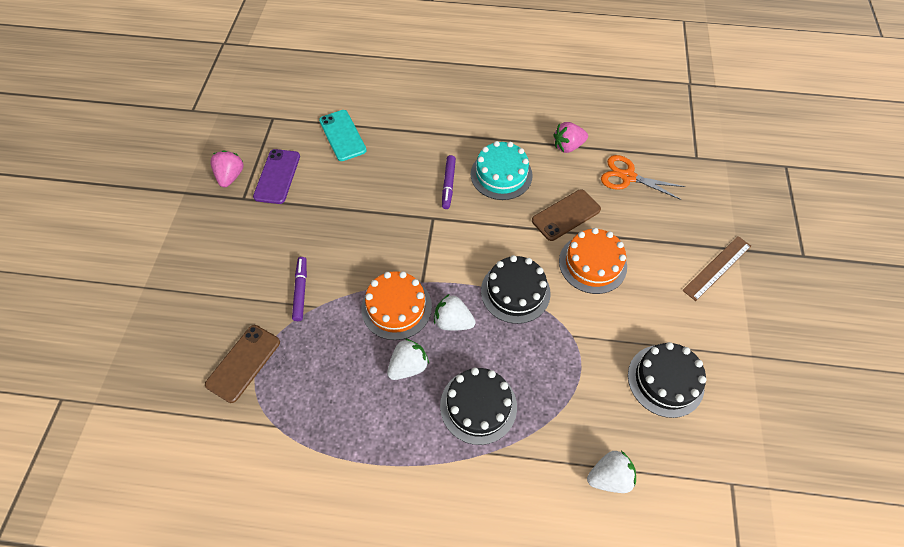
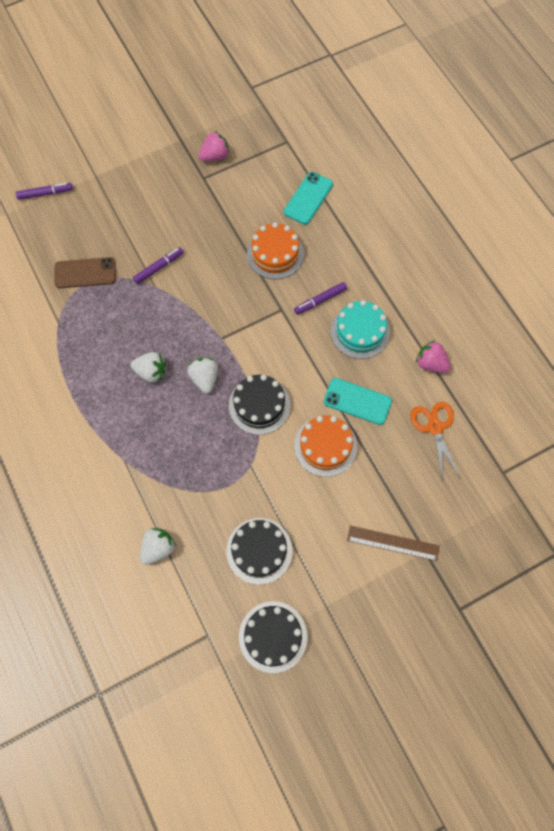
camera: 55 degrees right, 10 degrees up
purple phone [253,149,300,204] -> none
orange cake [361,271,432,340] -> orange cake moved to [247,222,304,279]
black cake [440,368,517,445] -> black cake moved to [239,601,307,673]
brown phone [532,189,601,241] -> turquoise phone [323,378,392,425]
white strawberry [587,451,636,493] -> white strawberry turned 90 degrees counterclockwise [140,528,176,565]
none -> purple marker [16,183,73,200]

